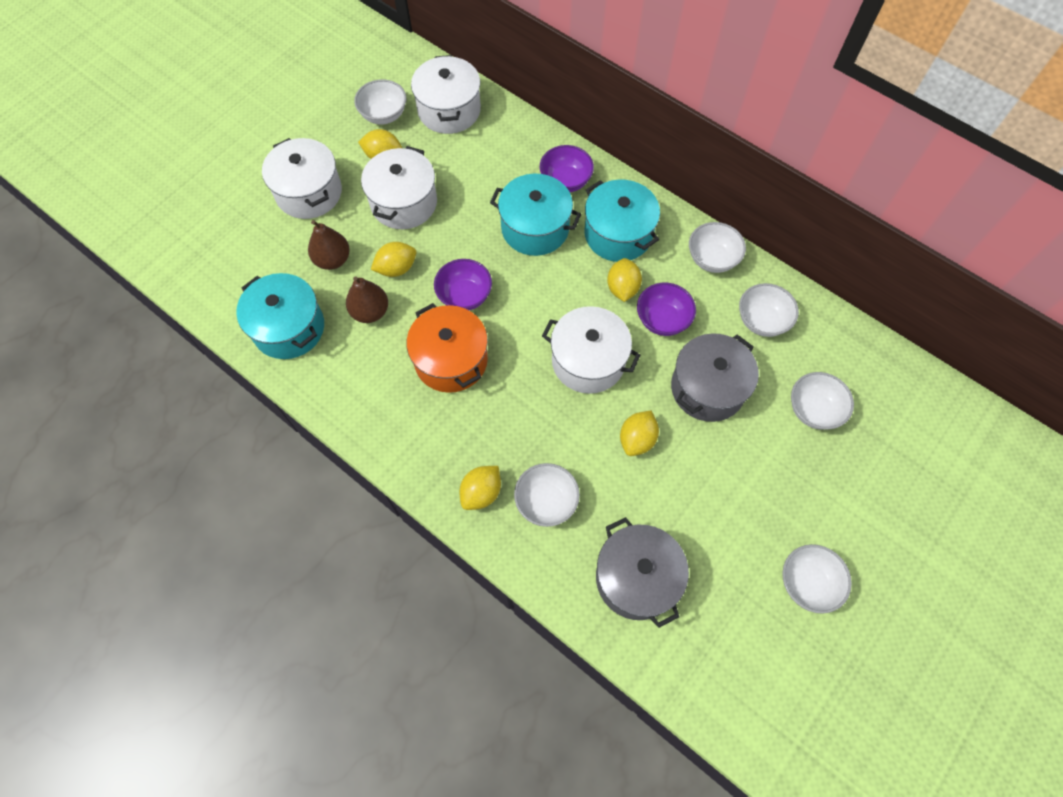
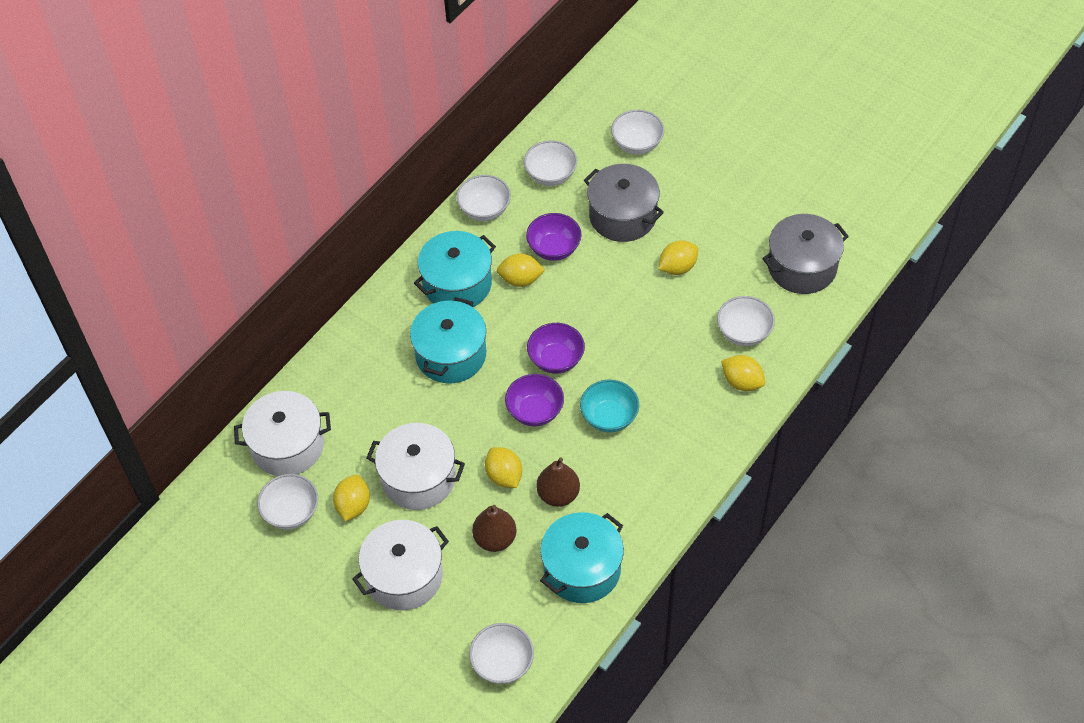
camera: 90 degrees left, 10 degrees down
orange pot [407,303,488,393] -> turquoise bowl [580,380,639,432]
purple bowl [540,145,594,192] -> purple bowl moved to [527,323,585,374]
white pot [542,306,640,394] -> none
yellow lemon [620,411,659,456] -> yellow lemon turned 60 degrees counterclockwise [659,240,698,275]
white bowl [782,544,852,614] -> white bowl moved to [469,623,534,684]

